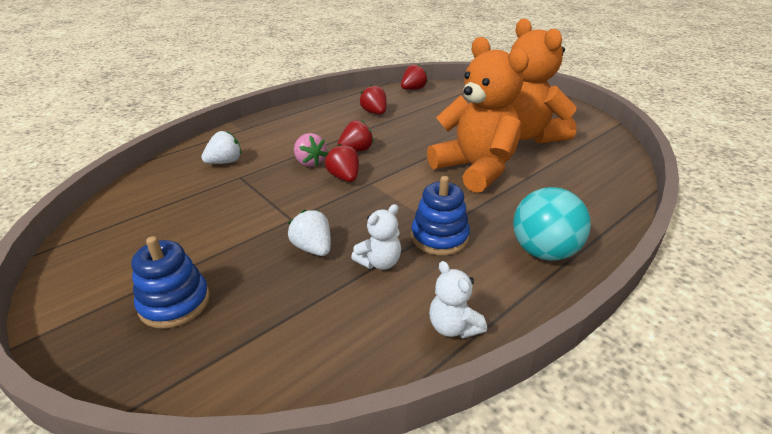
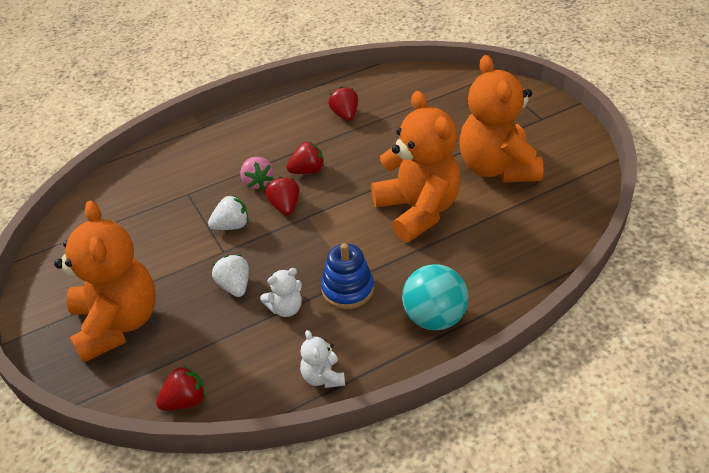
camera: 15 degrees right, 10 degrees up
blue stacking toy [131,236,210,329] -> orange teddy bear [54,200,156,363]
white strawberry [201,131,242,164] -> white strawberry moved to [208,195,248,230]
red strawberry [401,64,428,90] -> red strawberry moved to [156,365,205,411]

